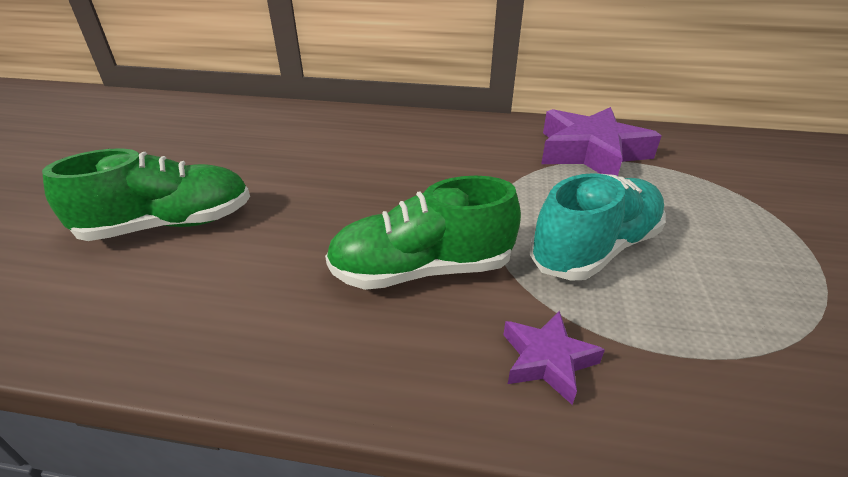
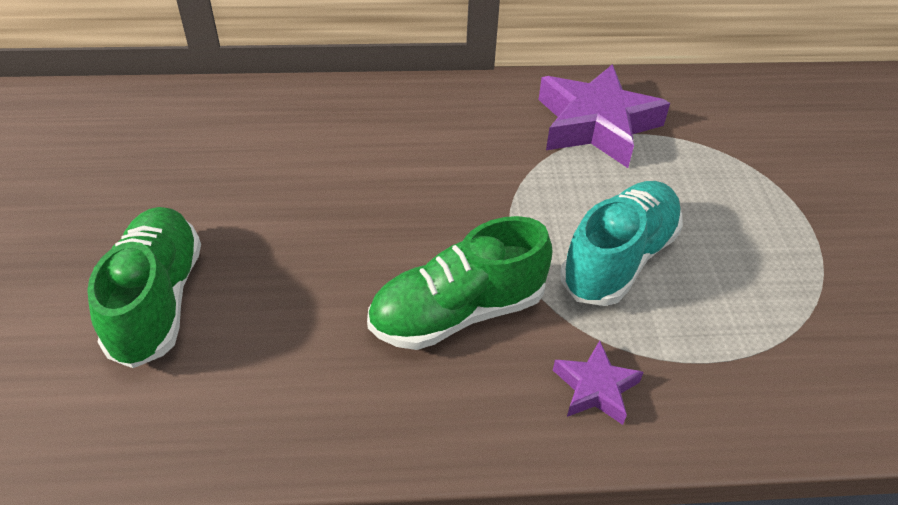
camera: 15 degrees left, 10 degrees up
green shoe [42,148,250,241] -> green shoe turned 60 degrees counterclockwise [87,207,201,368]

